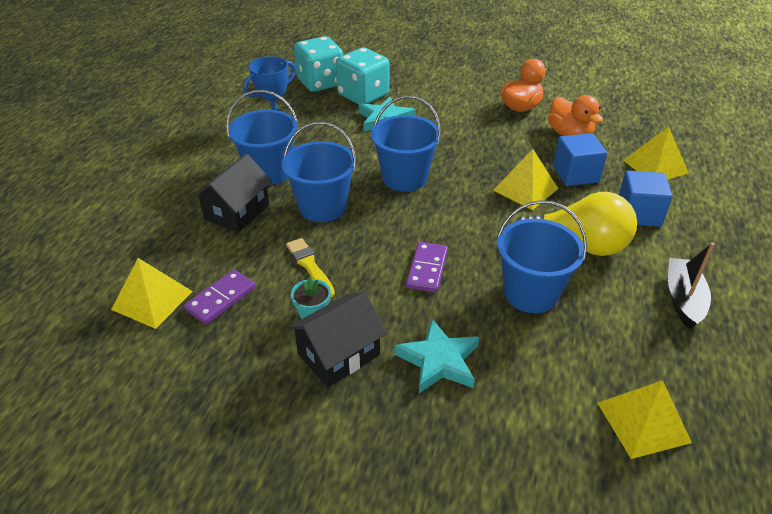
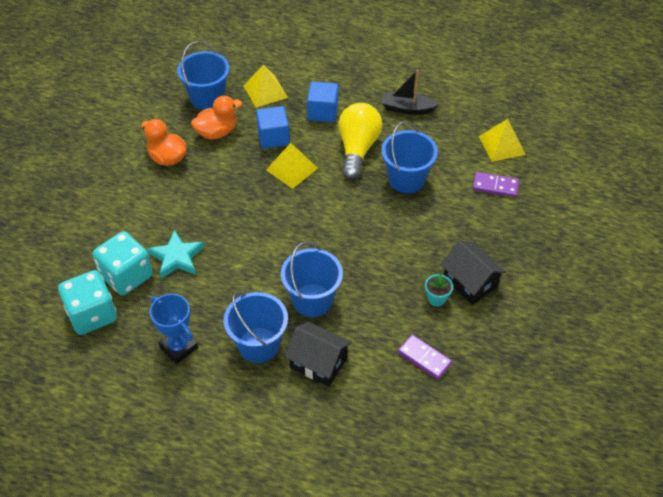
camera: 90 degrees left, 10 degrees up
yellow pyramid [111,258,193,329] -> none
yellow brush [286,238,335,297] -> none
blue bucket [371,95,441,192] -> blue bucket moved to [177,41,230,110]
turquoise star [394,319,479,393] -> none
purple domino [406,242,448,293] -> purple domino moved to [473,172,519,198]

